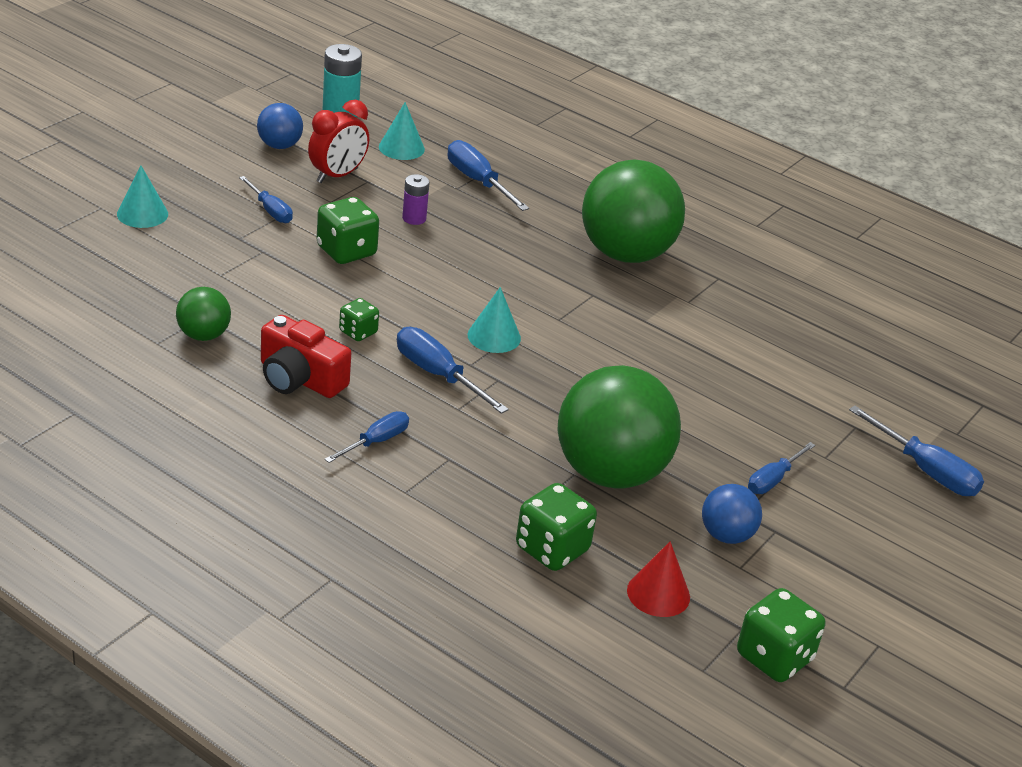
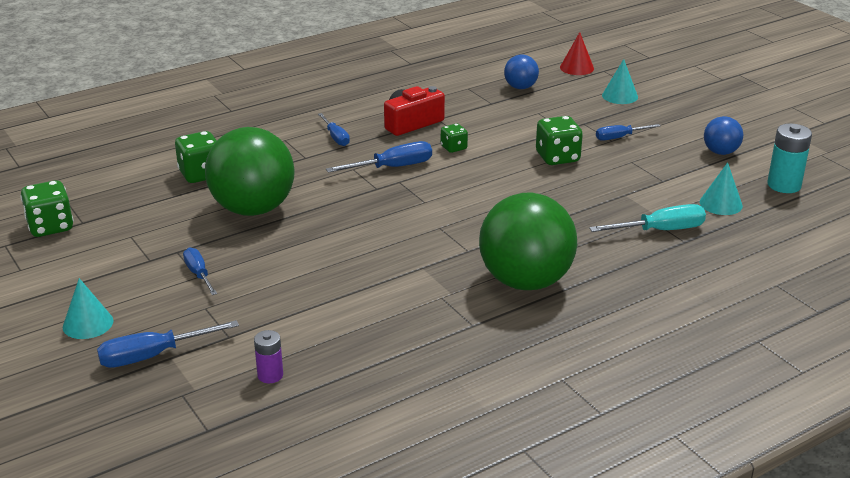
camera: 115 degrees right, 5 degrees down
green ball [176,287,231,341] -> none
red clock [308,100,369,183] -> none
purple battery [402,174,430,225] -> purple battery moved to [254,330,283,383]
blue screwdriver [447,140,529,211] -> turquoise screwdriver [589,204,706,232]
turquoise cone [468,287,521,353] -> turquoise cone moved to [63,278,113,339]
red cone [627,541,690,617] -> red cone moved to [560,32,594,75]
blue ball [702,484,762,544] -> blue ball moved to [504,55,539,89]

